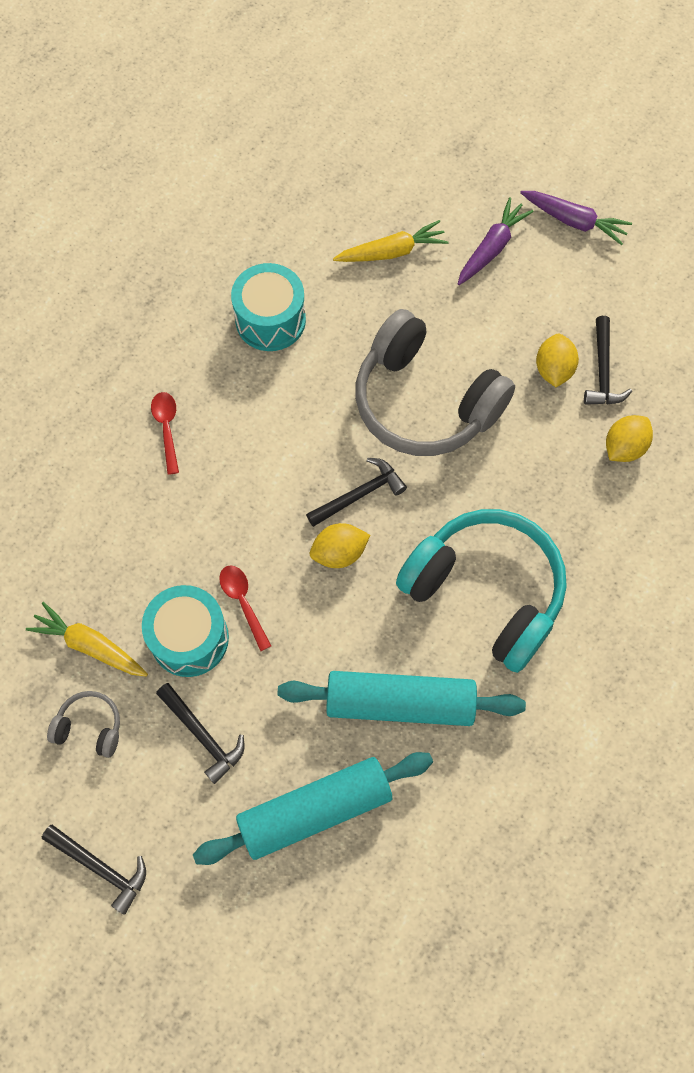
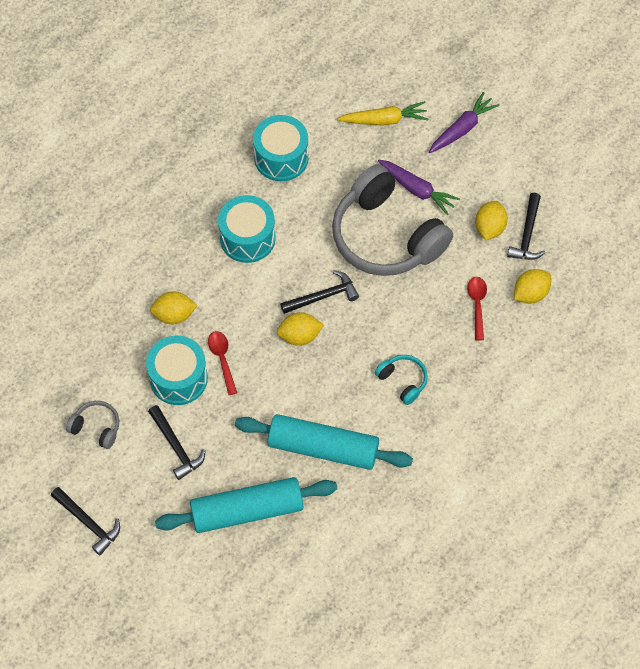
camera: 10 degrees right, 5 degrees down
yellow carrot [26,602,148,677] -> none
red spoon [151,392,179,475] -> red spoon moved to [467,277,487,340]
turquoise headphones [396,509,567,673] -> turquoise headphones [375,355,428,405], size x0.42
purple carrot [520,191,632,245] -> purple carrot moved to [378,160,460,215]
none -> yellow lemon [150,291,198,324]
none -> turquoise drum [218,195,276,263]

